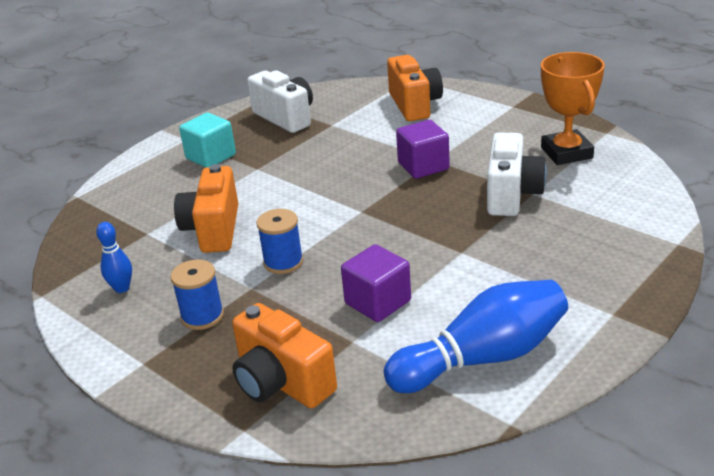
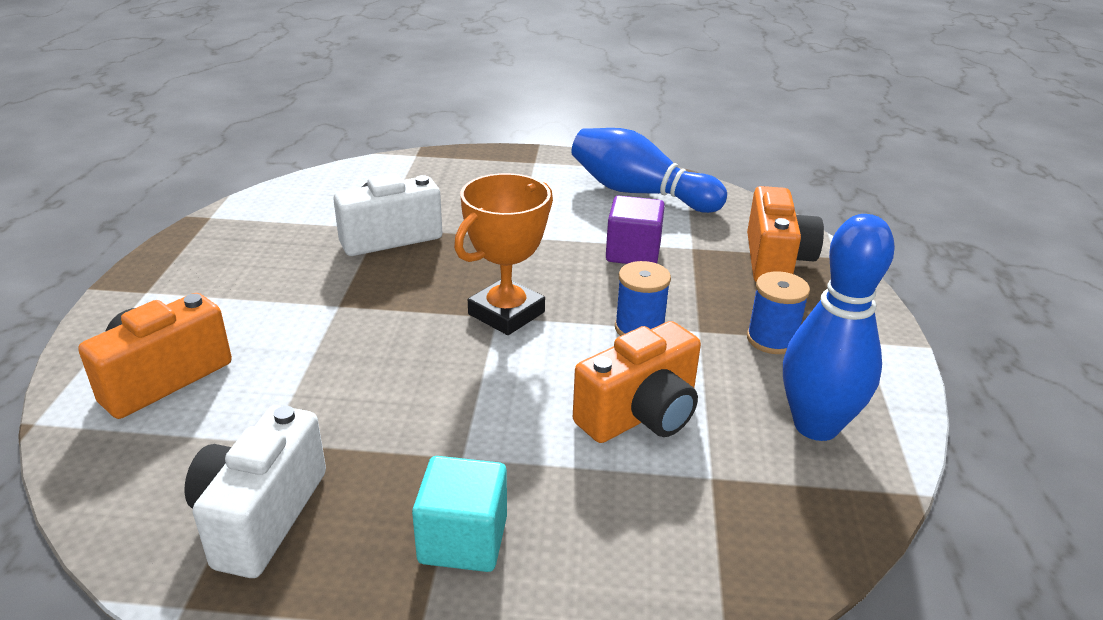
camera: 130 degrees left, 0 degrees up
blue bowling pin [96,222,132,293] -> blue bowling pin [783,214,895,441], size x2.13
purple cube [396,120,450,179] -> none
orange trophy [541,52,605,165] -> orange trophy moved to [454,173,553,335]

